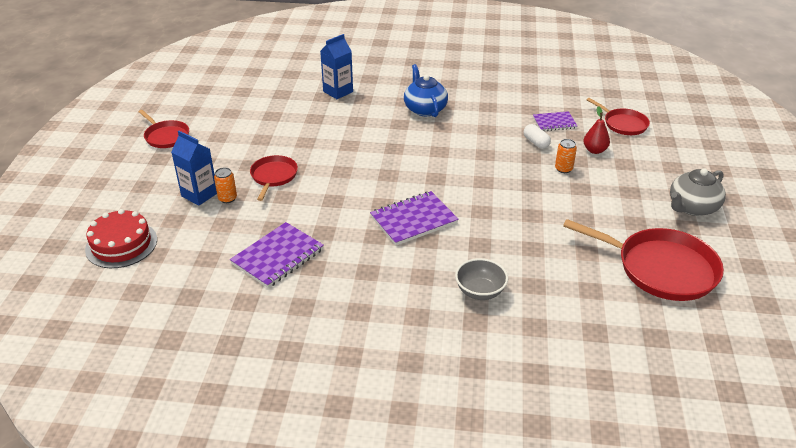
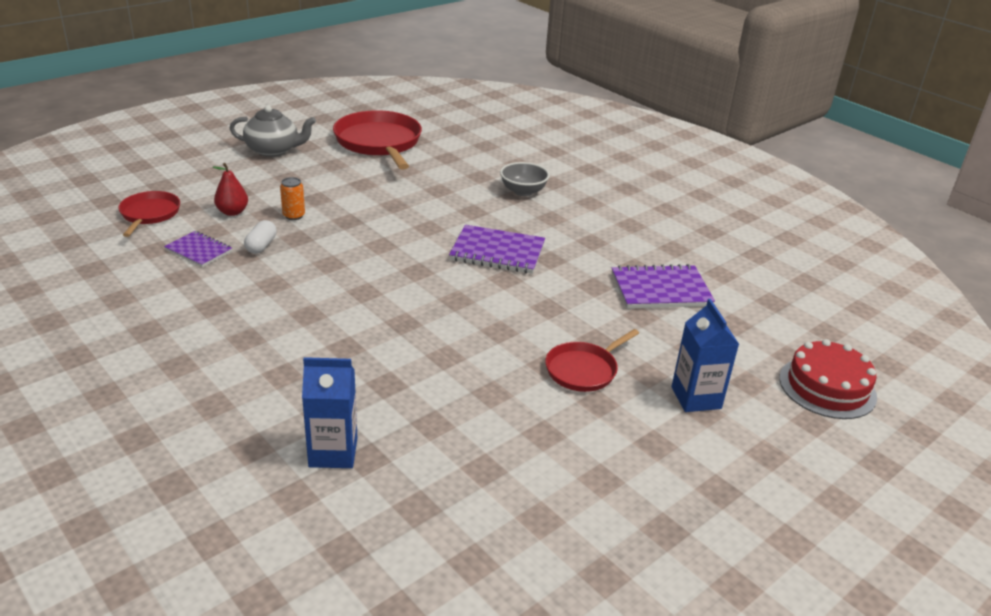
camera: 140 degrees left, 5 degrees down
red pan [138,110,189,148] -> none
orange can [214,167,237,203] -> none
blue teapot [404,64,448,117] -> none

